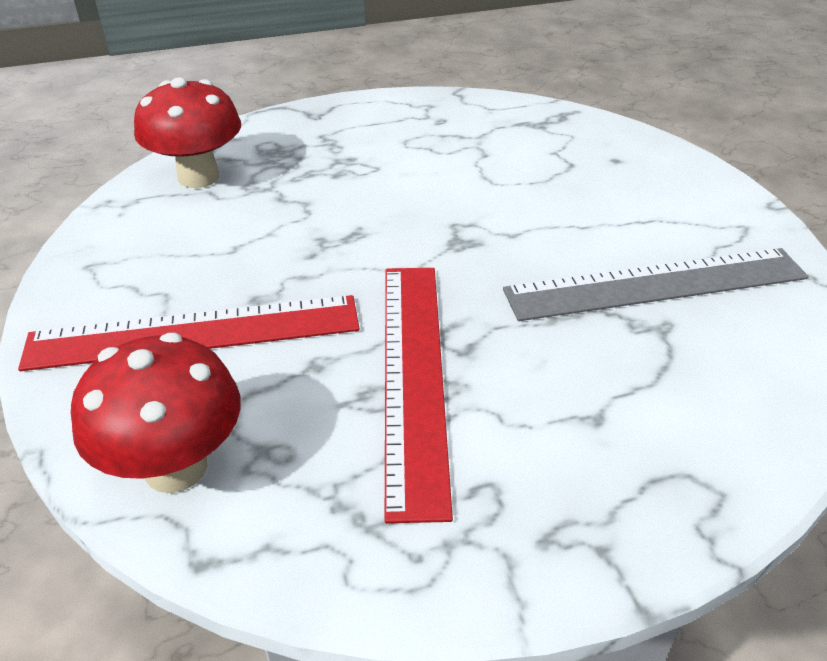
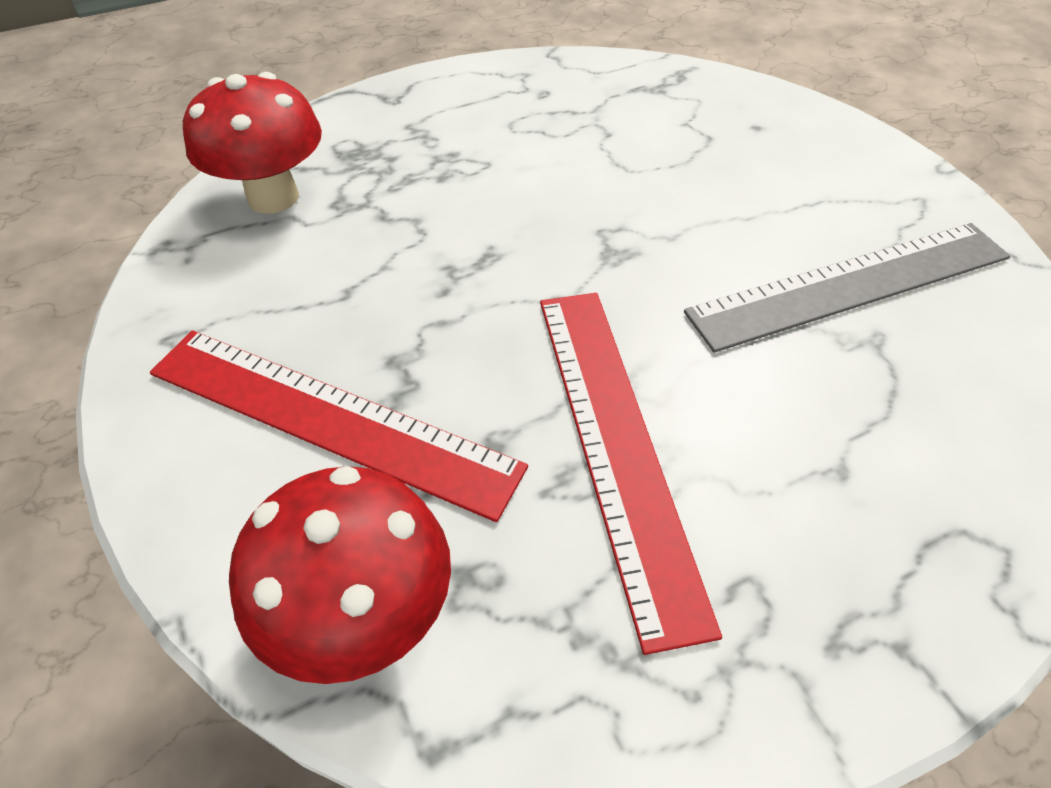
camera: 10 degrees left, 10 degrees up
red ruler [18,295,360,371] -> red ruler turned 45 degrees clockwise [150,330,528,522]

